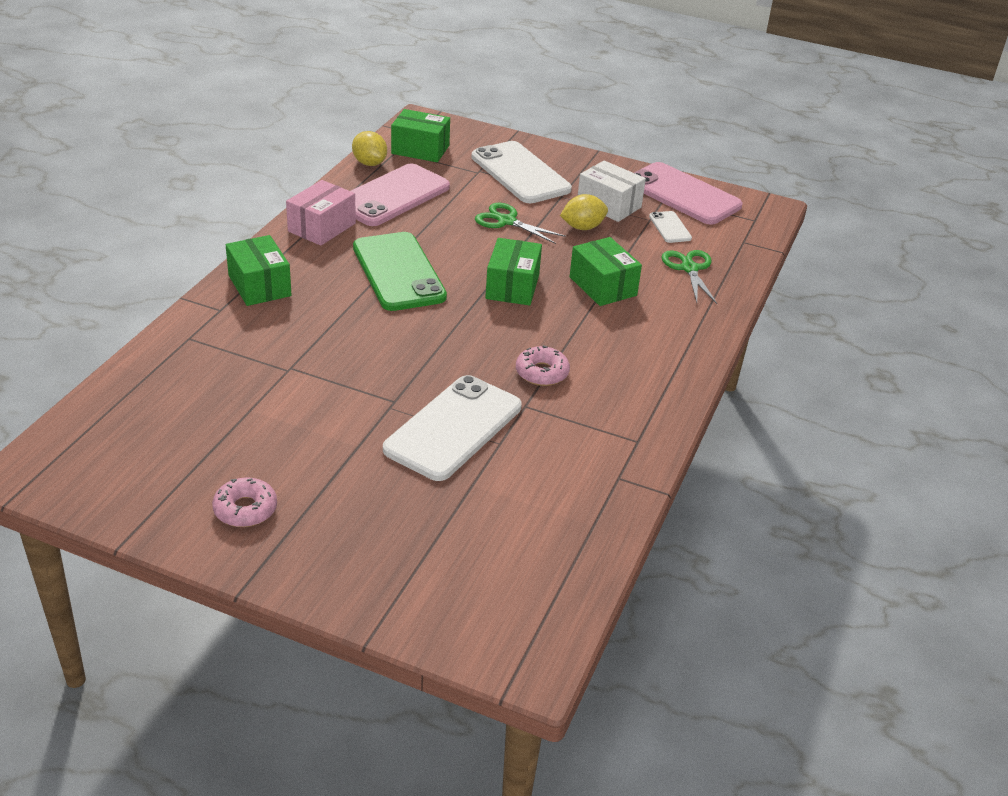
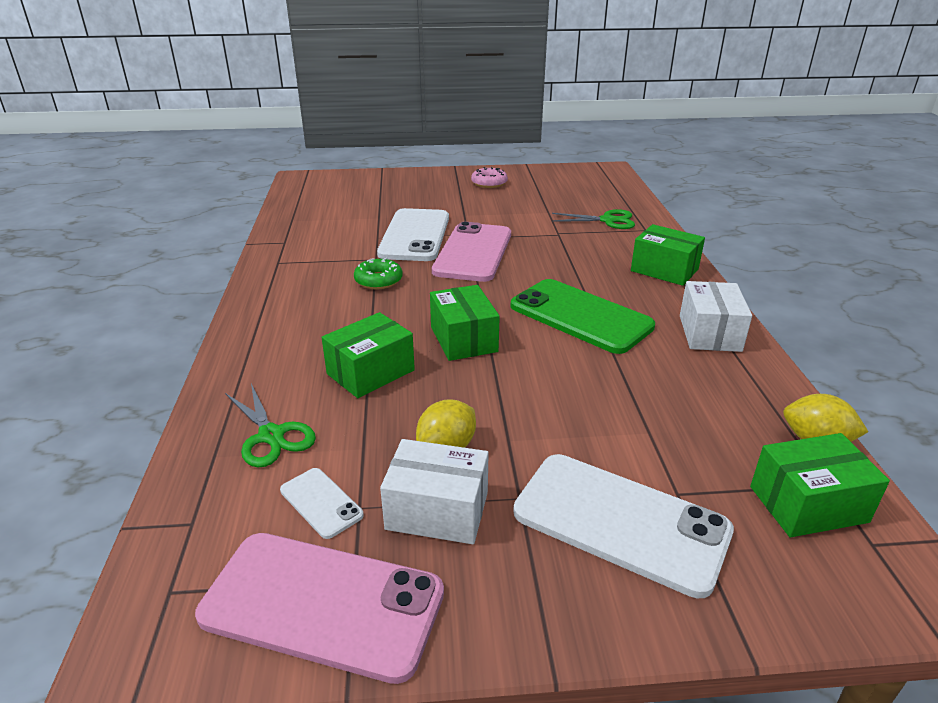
camera: 155 degrees right, 5 degrees down
pink box [286,180,356,246] -> white box [680,281,752,352]
pink phone [351,164,450,226] -> pink phone moved to [432,222,511,282]
green scissors [475,203,566,244] -> green scissors moved to [552,209,635,229]
pink donut [516,345,570,386] -> green donut [354,258,403,289]
green box [570,237,642,306] -> green box turned 75 degrees counterclockwise [322,312,415,398]

